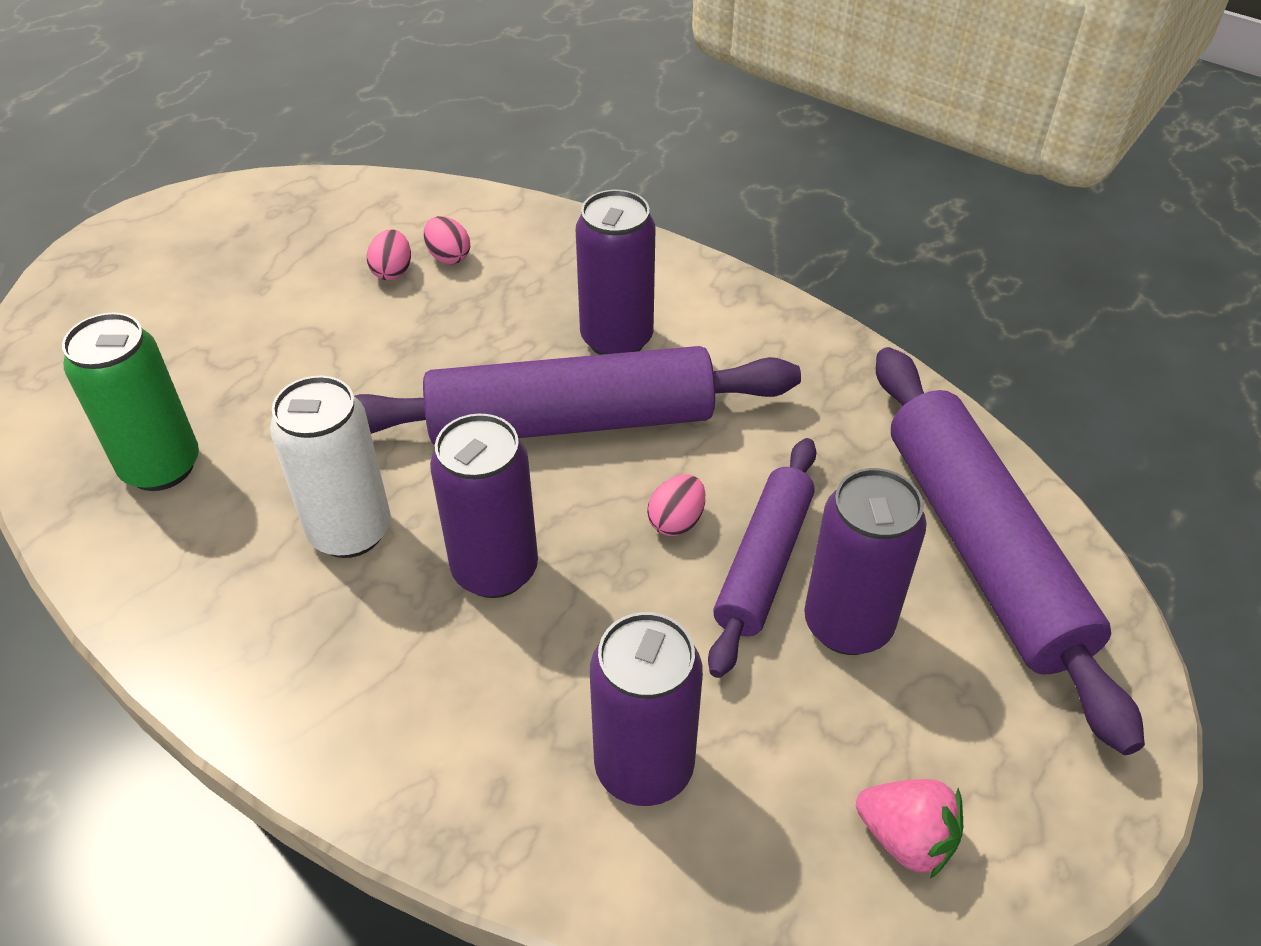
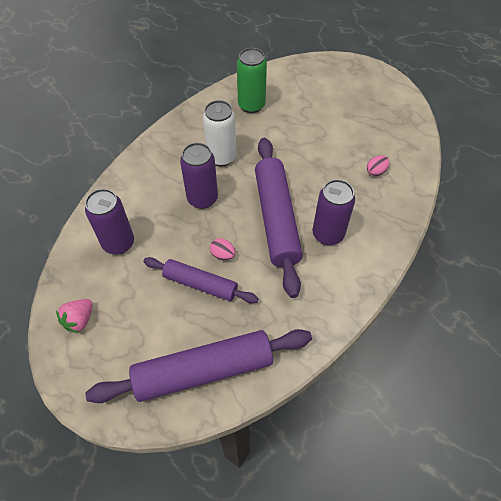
camera: 90 degrees right, 10 degrees up
pink egg [367,230,411,280] -> none
purple can [804,468,927,655] -> none

